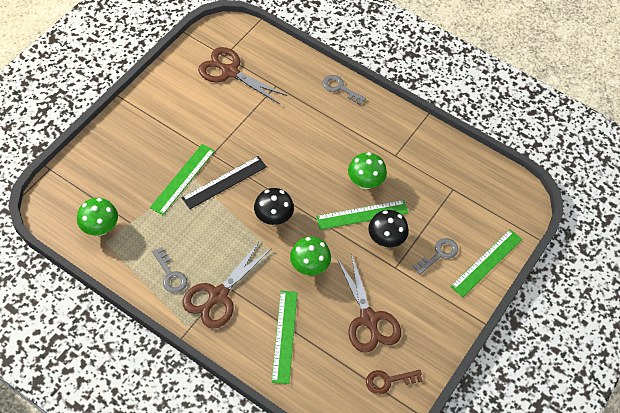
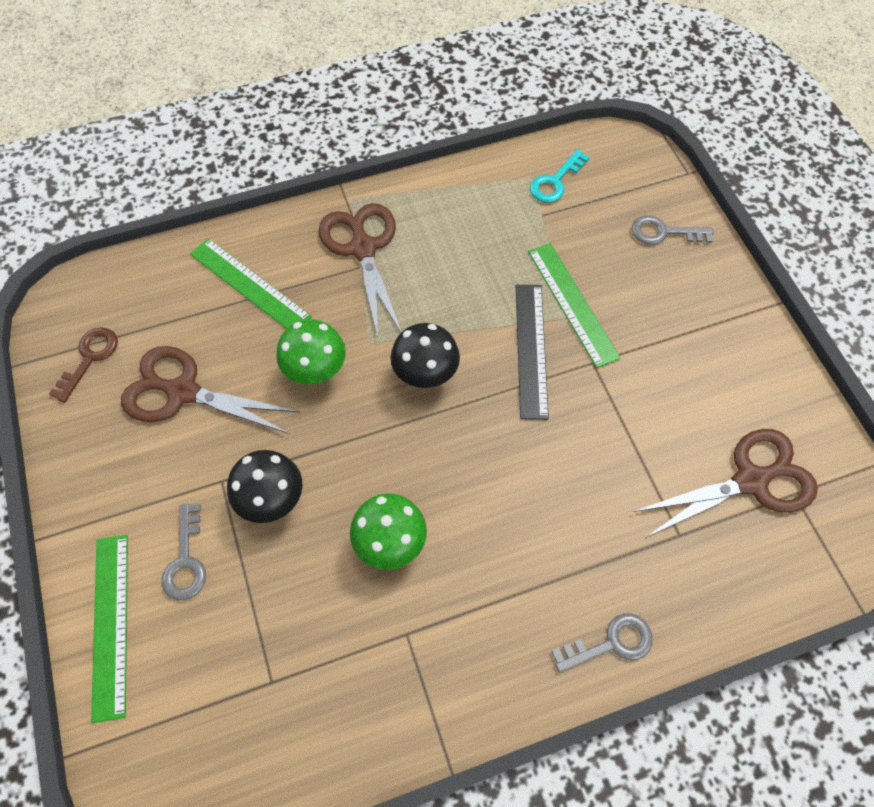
camera: 130 degrees right, 5 degrees up
green mushroom [77,198,118,236] -> turquoise key [530,149,590,203]
grey key [152,247,187,293] -> grey key moved to [632,215,714,245]
green ruler [316,200,408,230] -> none

